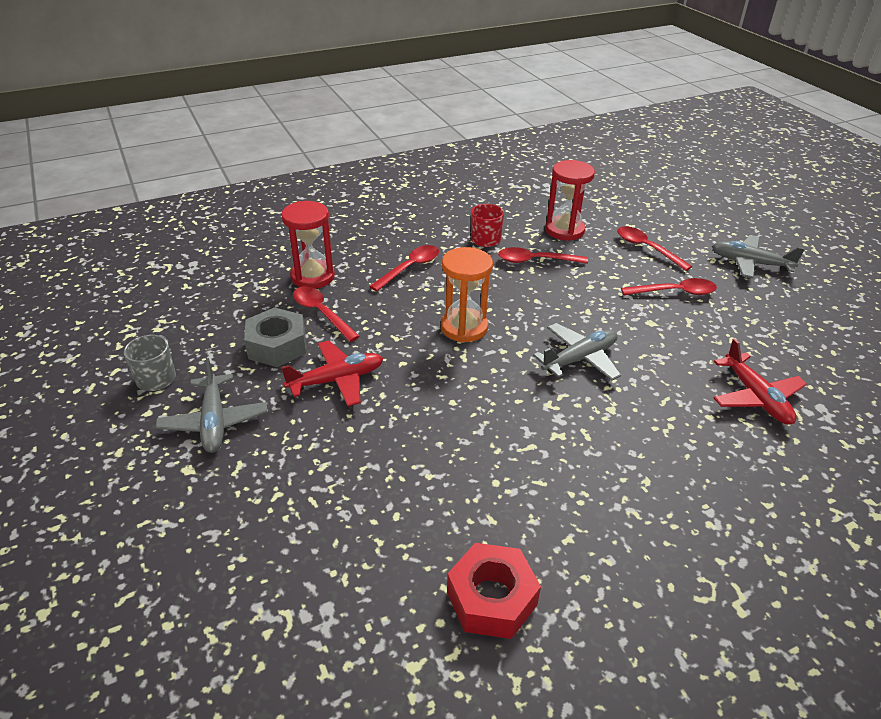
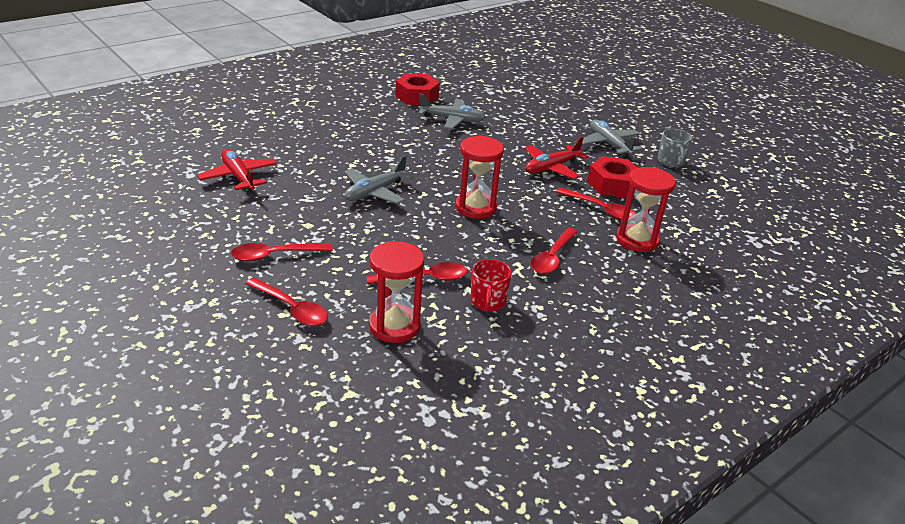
camera: 165 degrees right, 5 degrees down
grey nut [244,307,306,367] -> red nut [587,156,638,198]
orange hourglass [441,247,493,342] -> red hourglass [455,135,504,219]
grey plane [712,235,805,278] -> grey plane moved to [418,93,486,129]

